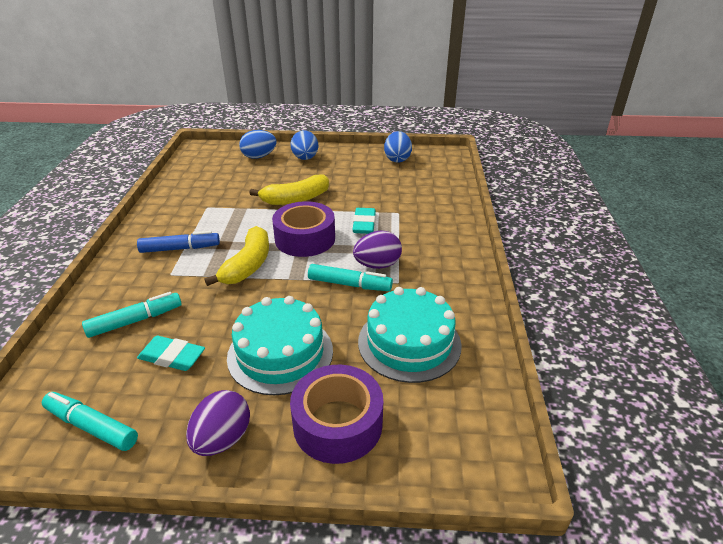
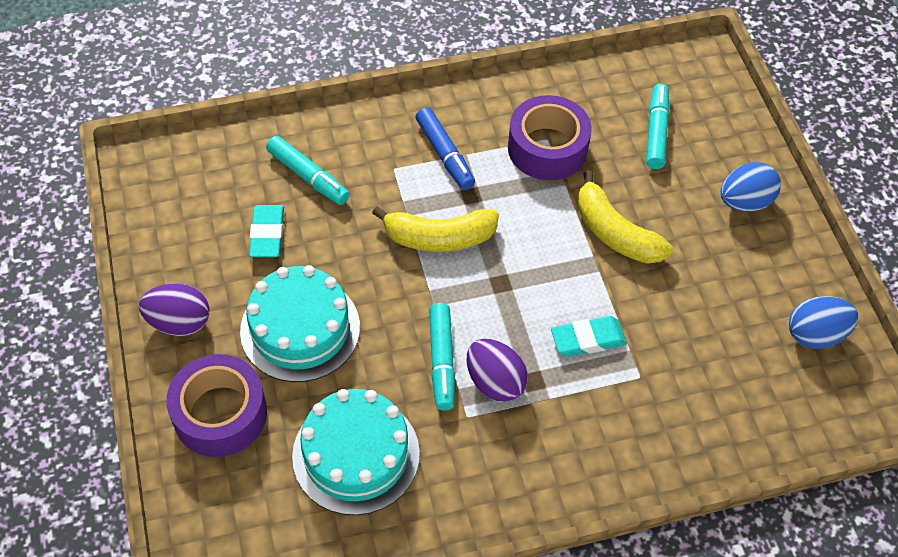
camera: 70 degrees right, 20 degrees up
turquoise marker [42,392,138,451] -> turquoise marker moved to [646,84,670,169]
blue egg [239,130,277,159] -> none
purple tape [272,201,335,257] -> purple tape moved to [508,95,592,180]

